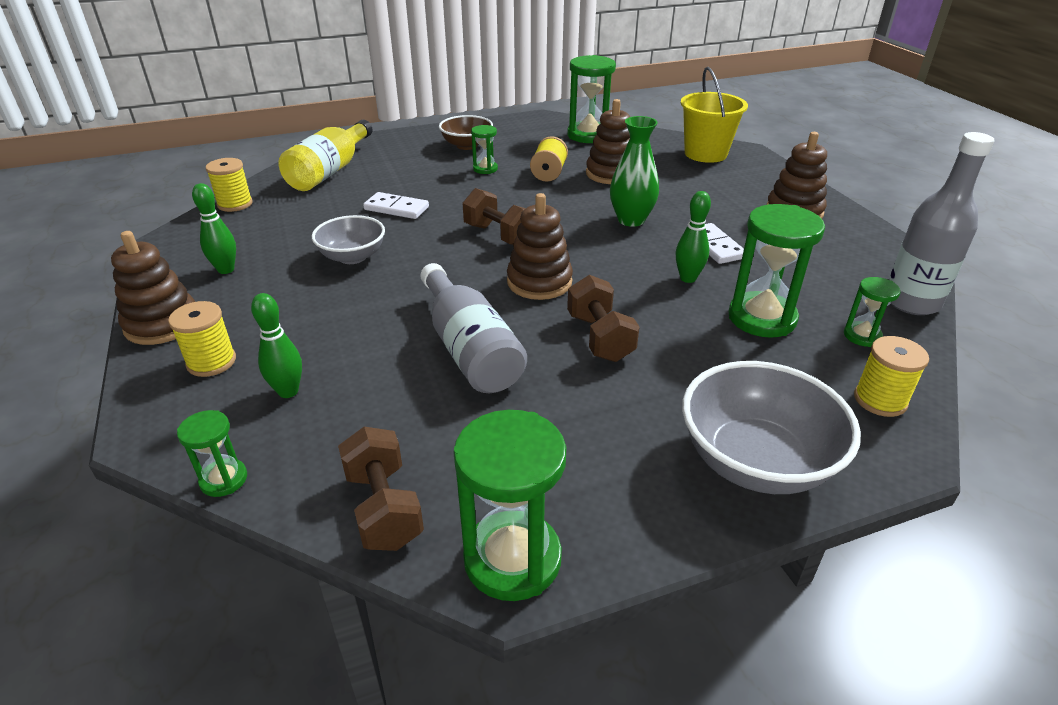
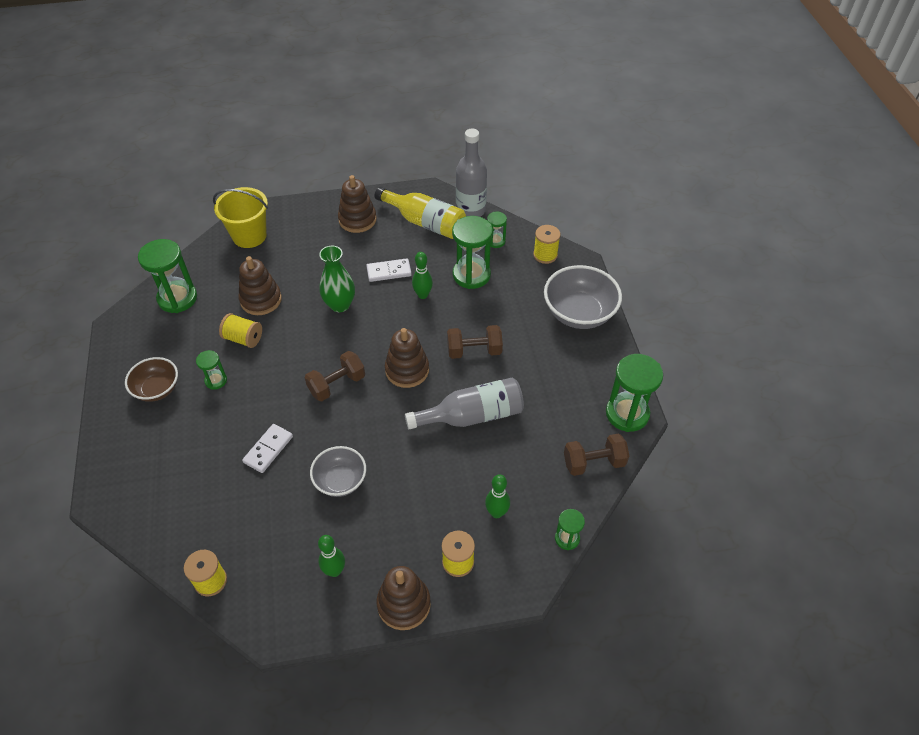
camera: 80 degrees left, 15 degrees up
yellow bottle [278,120,373,191] -> yellow bottle moved to [375,187,466,239]

